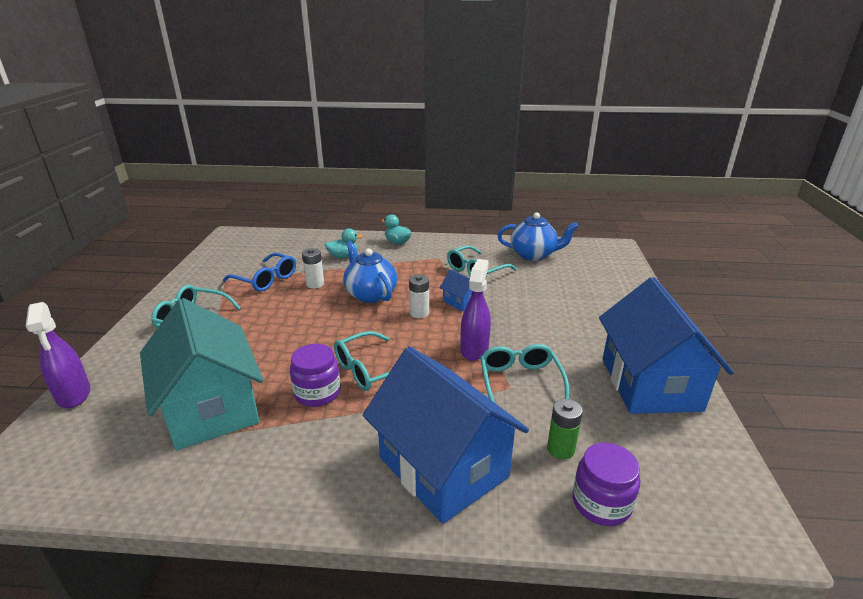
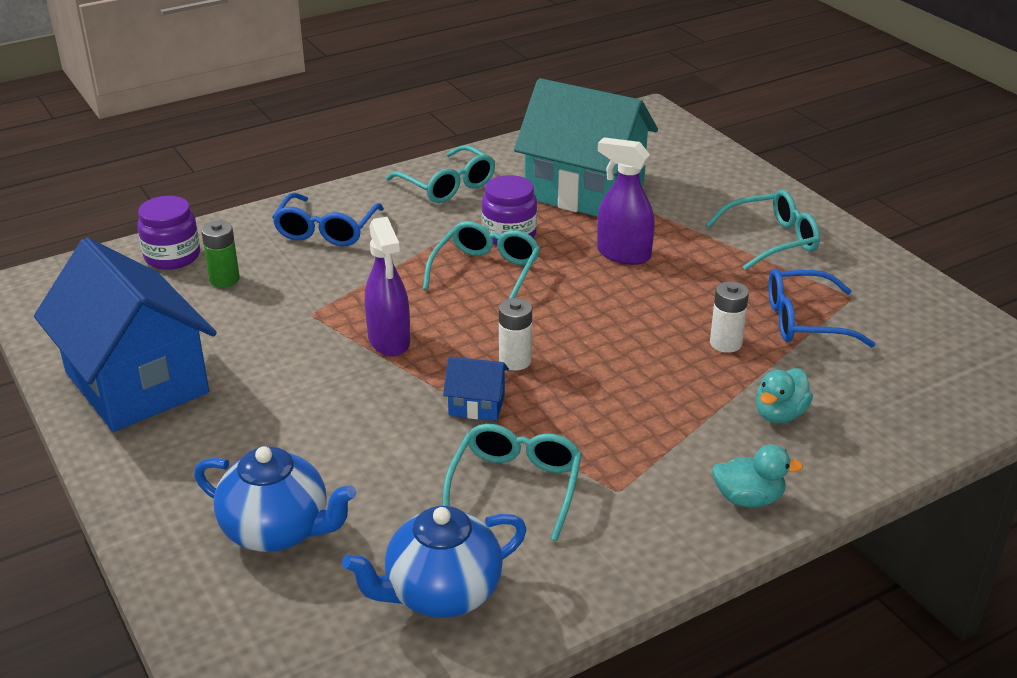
camera: 145 degrees right, 5 degrees up
purple spray bottle [26,302,91,408] -> purple spray bottle moved to [597,137,655,265]
blue teapot [343,241,397,303] -> blue teapot moved to [194,446,356,552]
blue house [363,346,529,524] -> blue glasses [272,193,384,246]
turquoise glasses [480,344,569,403] -> turquoise glasses moved to [386,145,495,203]

